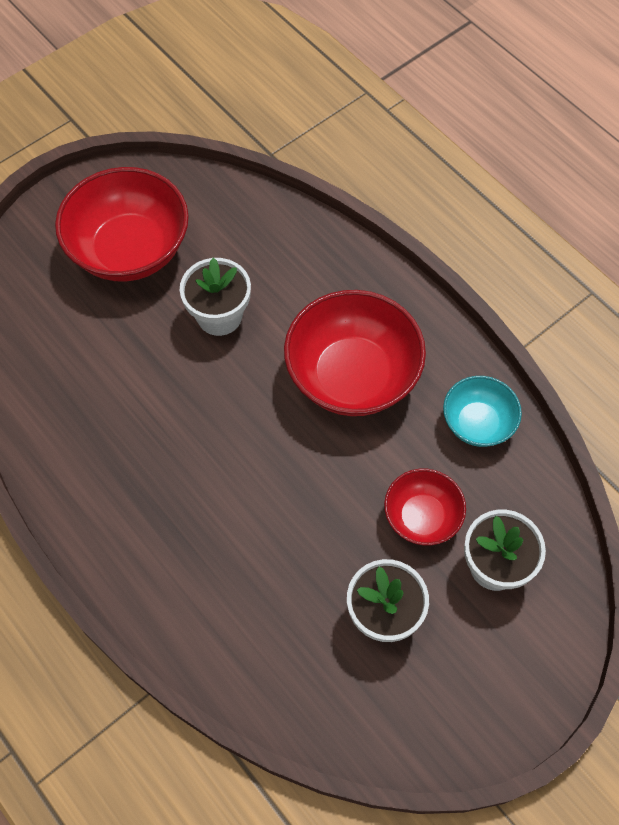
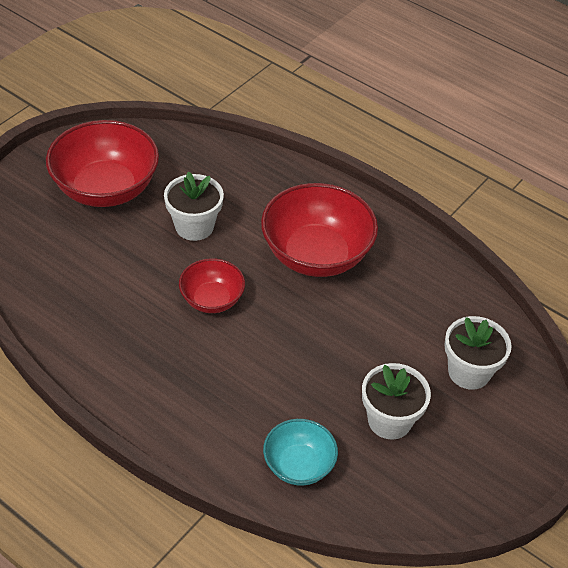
camera: 15 degrees left, 15 degrees down
red bowl [384,469,466,546] -> red bowl moved to [179,258,245,313]
turquoise bowl [443,376,522,447] -> turquoise bowl moved to [263,419,338,486]

